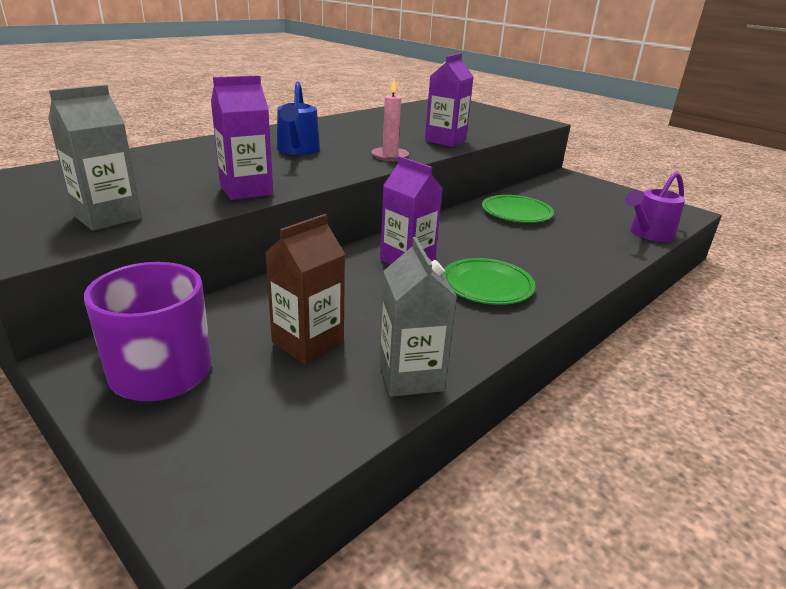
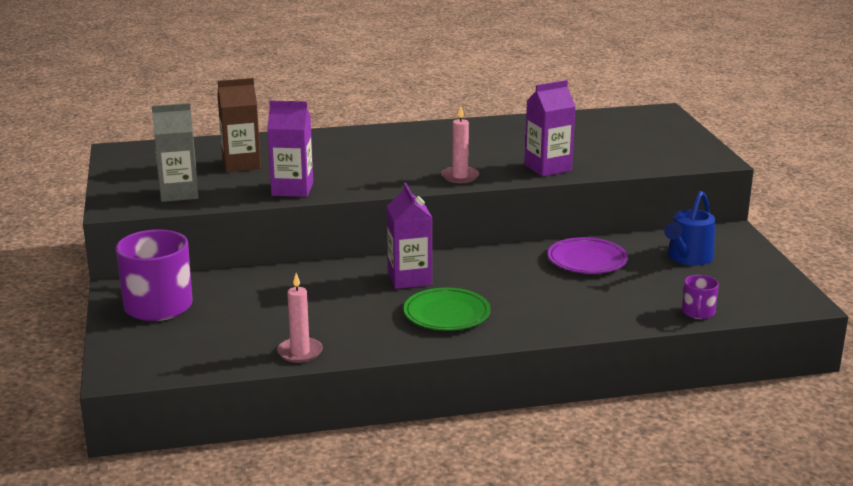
camera: 35 degrees right, 5 degrees down
brown carton [265,214,345,364] -> brown carton moved to [217,78,261,172]
blue watering can [277,81,320,155] -> blue watering can moved to [664,191,715,265]
grey carton [379,237,457,397] -> pink candle [277,273,323,363]
green plate [482,195,554,223] -> purple plate [548,237,628,274]
purple watering can [625,171,685,242] -> purple mug [682,275,719,319]

